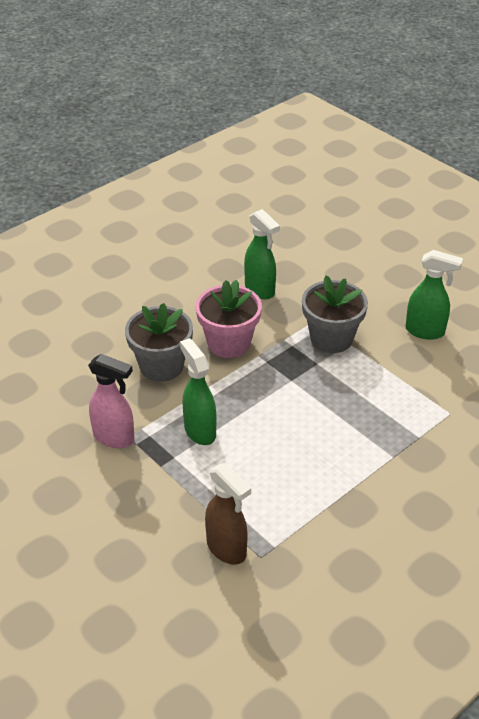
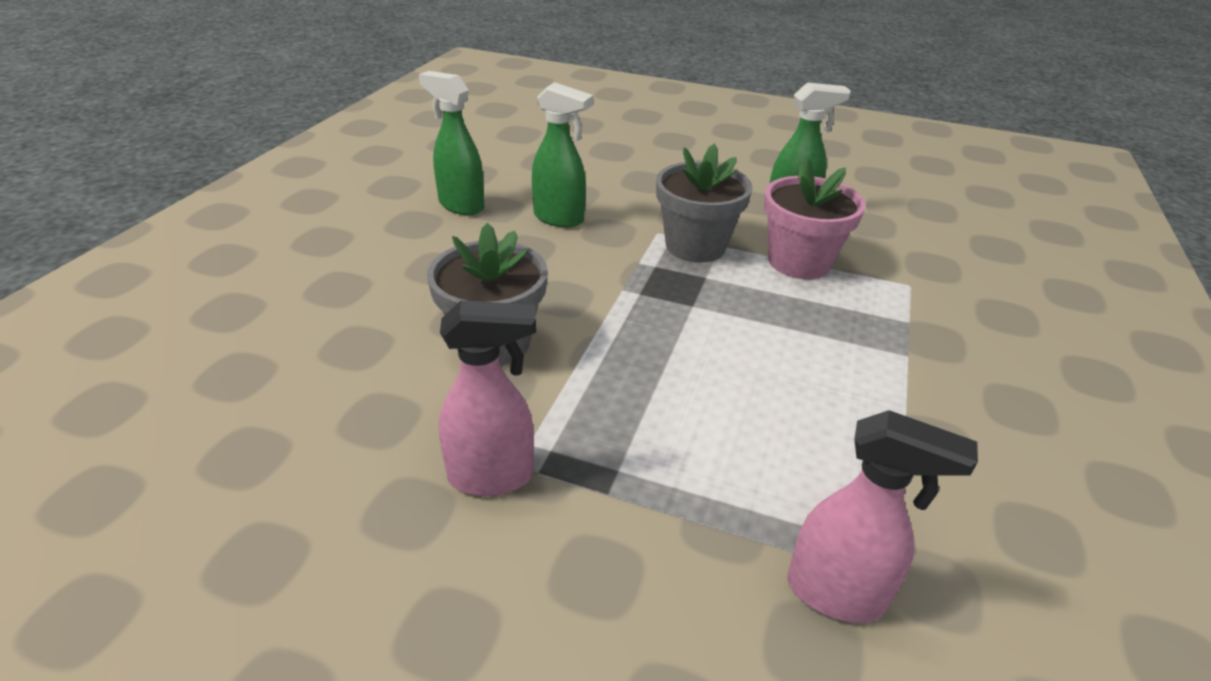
camera: 30 degrees left, 5 degrees down
green spray bottle [180,338,217,445] -> green spray bottle moved to [419,71,484,215]
pink flower pot [195,280,262,358] -> pink flower pot moved to [764,159,866,279]
brown spray bottle [205,463,251,565] -> pink spray bottle [787,410,978,623]

